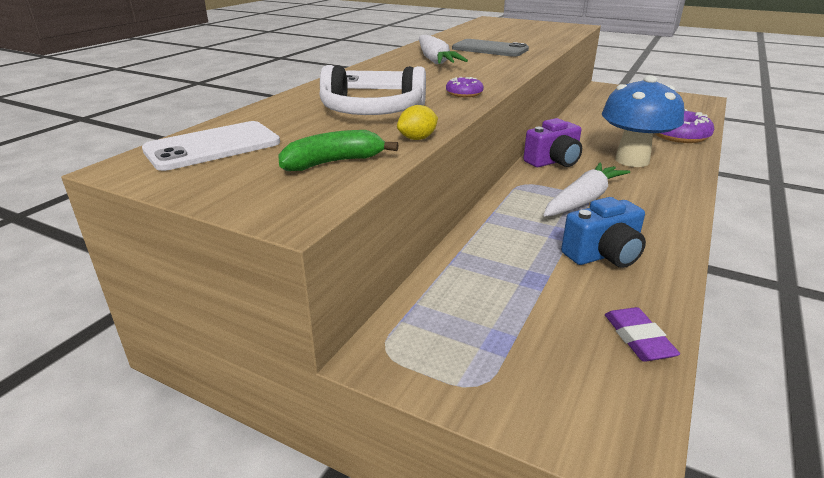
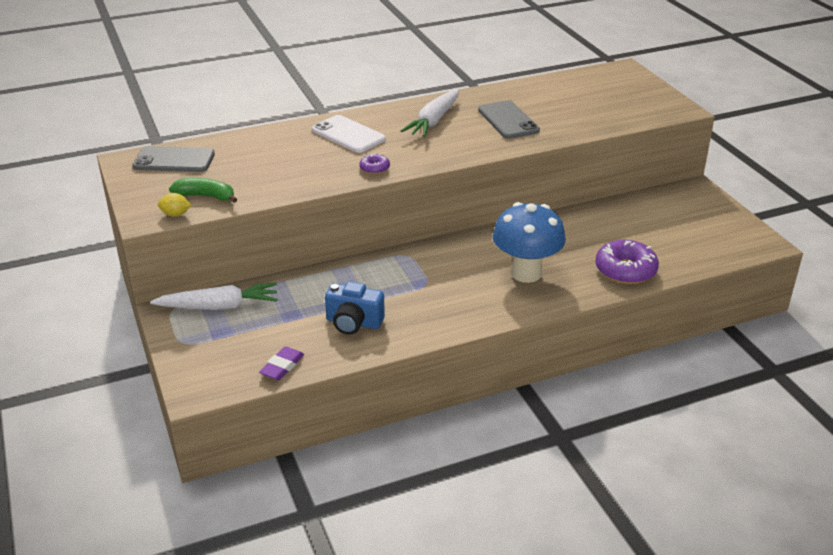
camera: 40 degrees right, 5 degrees up
white phone [142,121,280,171] -> grey phone [132,146,215,172]
white headphones [319,65,426,115] -> none
yellow lemon [397,105,438,140] -> yellow lemon moved to [158,193,192,217]
purple camera [523,118,582,167] -> none
white carrot [544,163,630,217] -> white carrot moved to [150,283,278,310]

